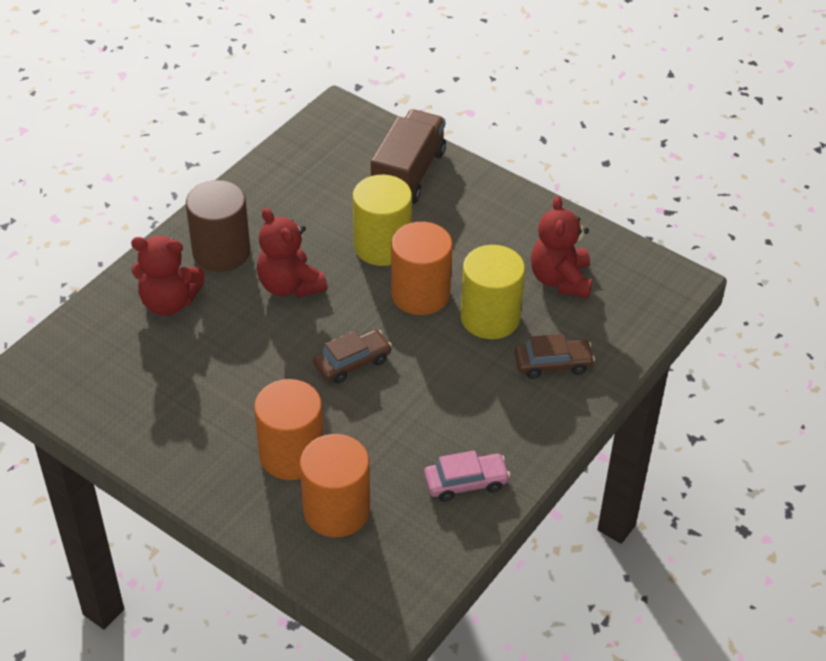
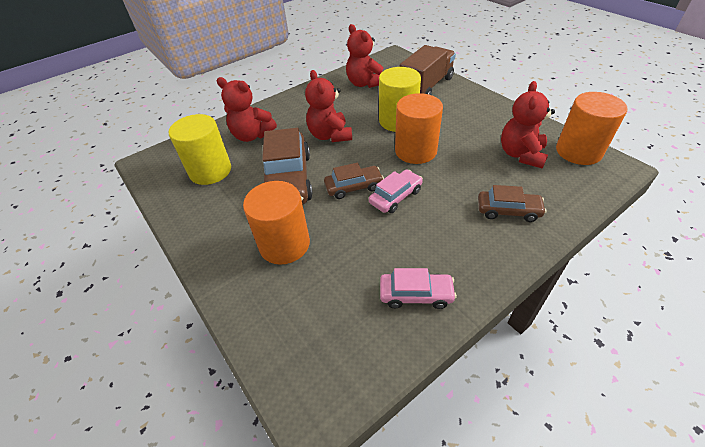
camera: 20 degrees right, 0 degrees up
brown cylinder [186,180,250,272] -> none
orange cylinder [300,434,370,537] -> orange cylinder moved to [556,92,628,165]
yellow cylinder [461,245,525,339] -> yellow cylinder moved to [169,114,231,185]
none -> brown car [262,128,313,205]
none -> red teddy bear [346,24,383,88]
none -> pink car [369,170,423,213]

